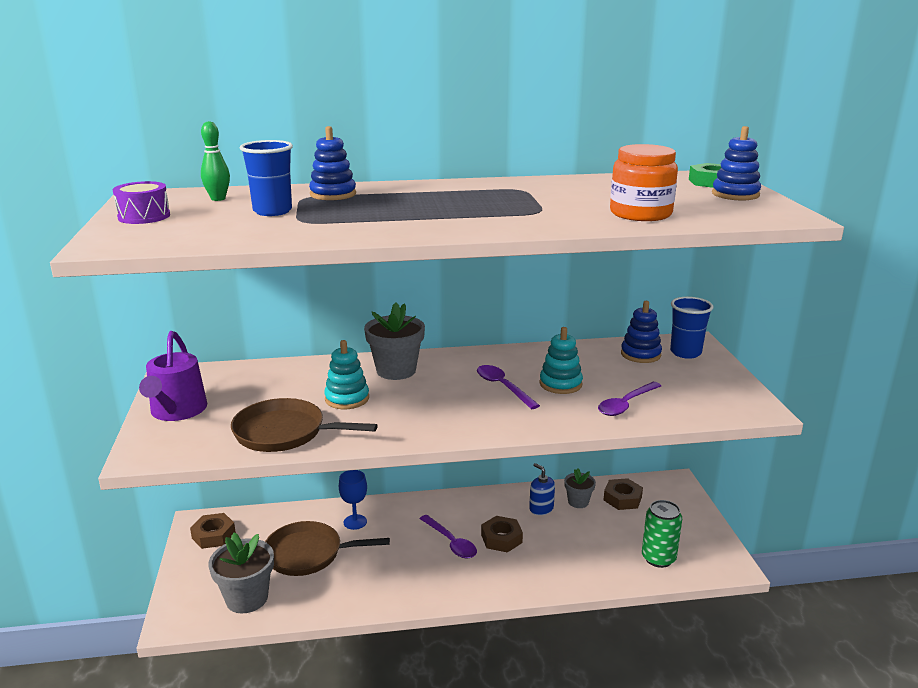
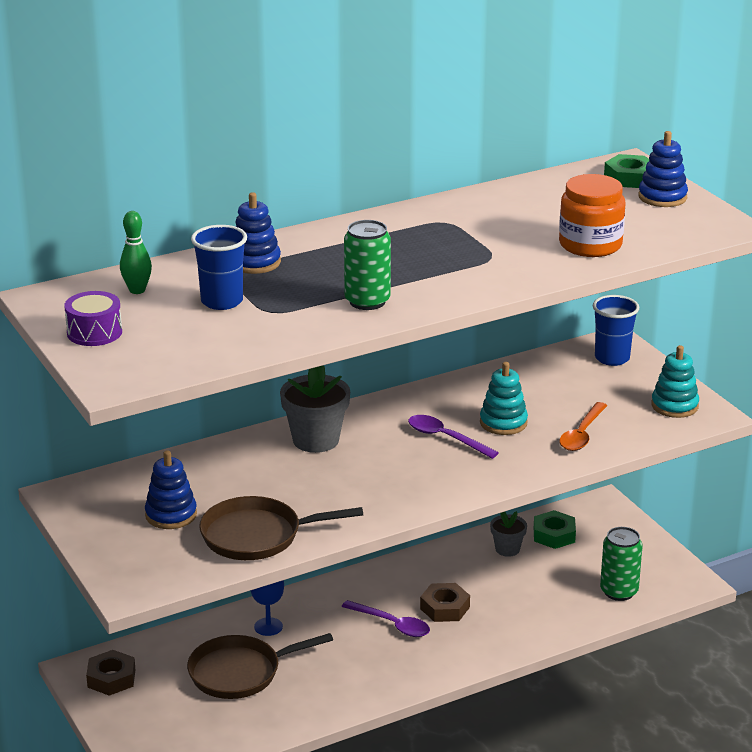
camera: 20 degrees left, 5 degrees up
purple watering can [139,331,207,421] -> none
grey flower pot [209,533,274,613] -> none
turquoise stacking toy [324,340,369,409] -> turquoise stacking toy moved to [651,345,699,418]
blue soap dispenser [529,463,555,515] -> none
purple spoon [598,382,661,416] -> orange spoon [559,402,607,451]
brown nut [604,478,643,510] -> green nut [534,510,576,549]
blue stacking toy [621,301,662,363] -> blue stacking toy moved to [145,450,197,529]
none -> green can [344,220,391,310]

